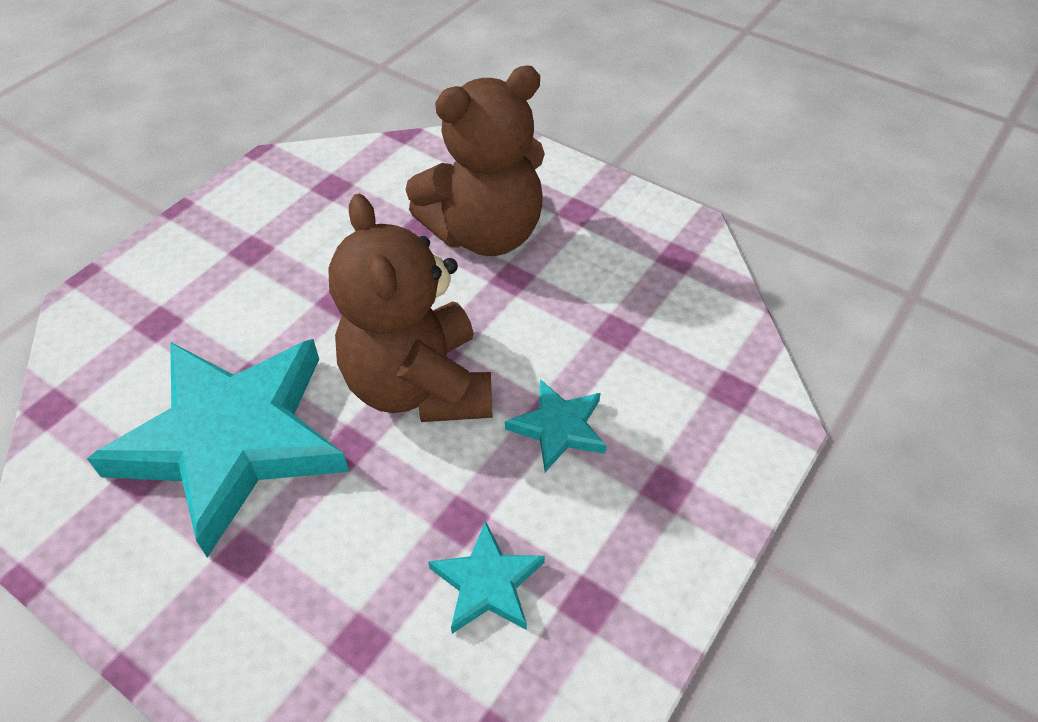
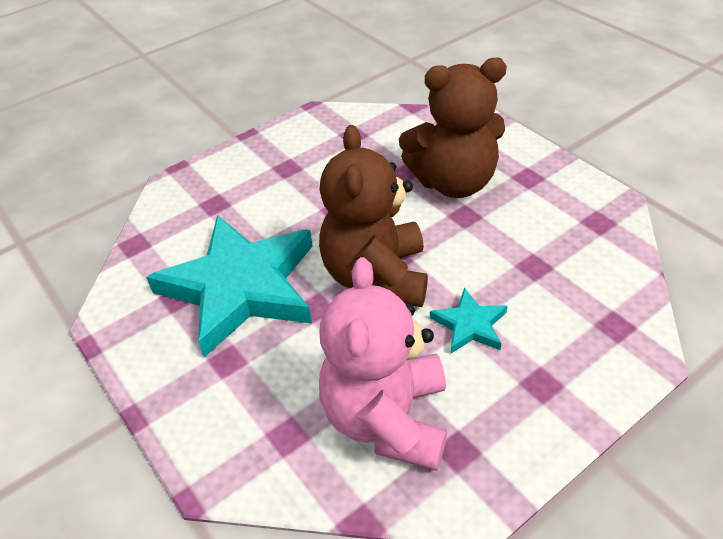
camera: 20 degrees right, 5 degrees down
turquoise star [428,521,545,634] -> pink teddy bear [319,257,447,471]

